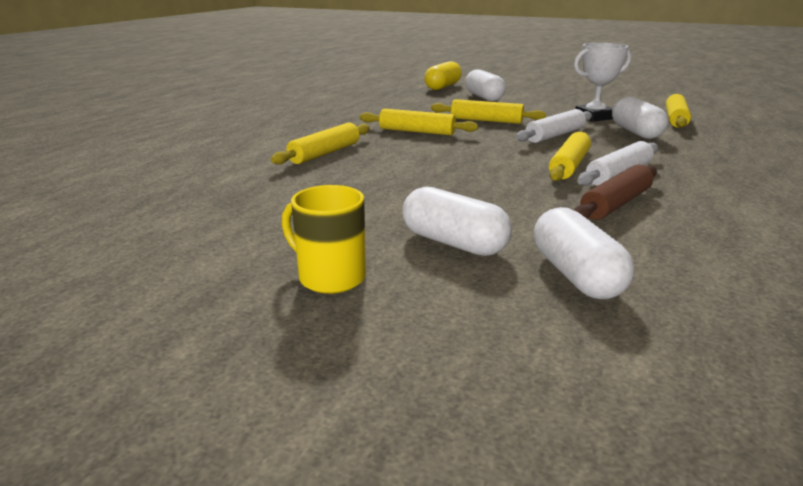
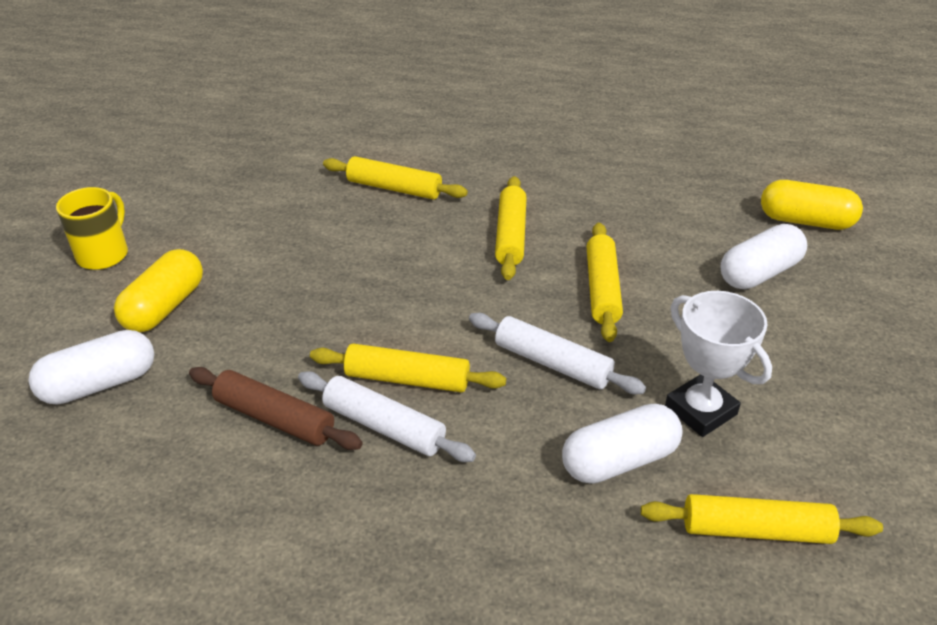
camera: 75 degrees right, 15 degrees up
white capsule [402,187,512,256] -> yellow capsule [114,249,203,332]

